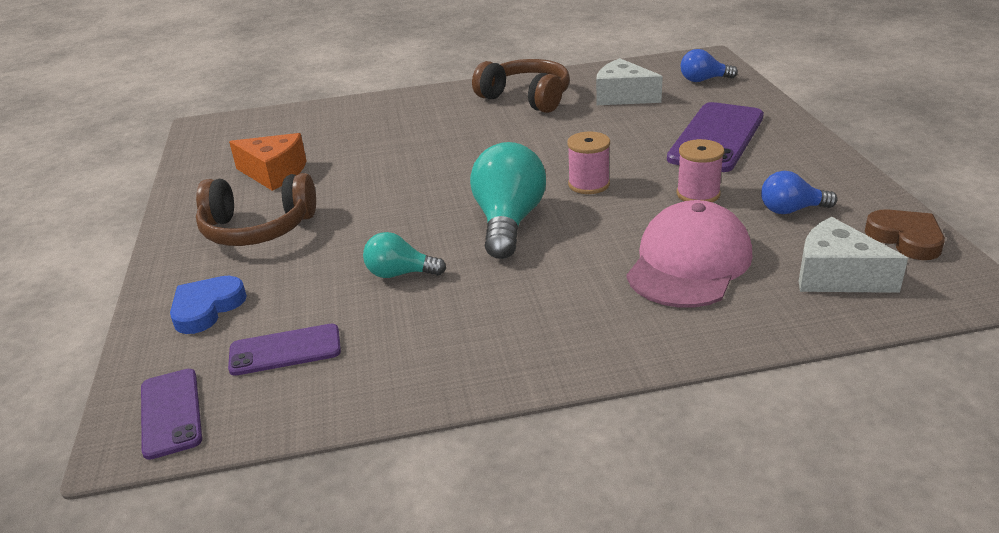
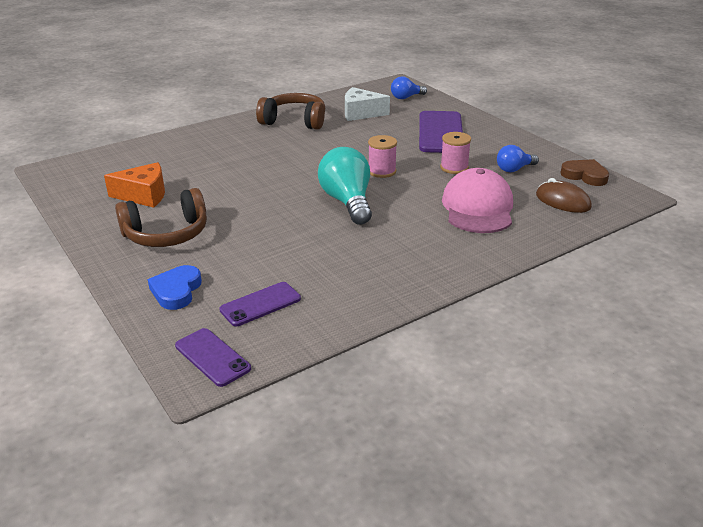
camera: 25 degrees left, 0 degrees up
turquoise light bulb [363,232,446,278] -> none
white cheese [799,217,908,293] -> brown mouse [536,178,592,213]

